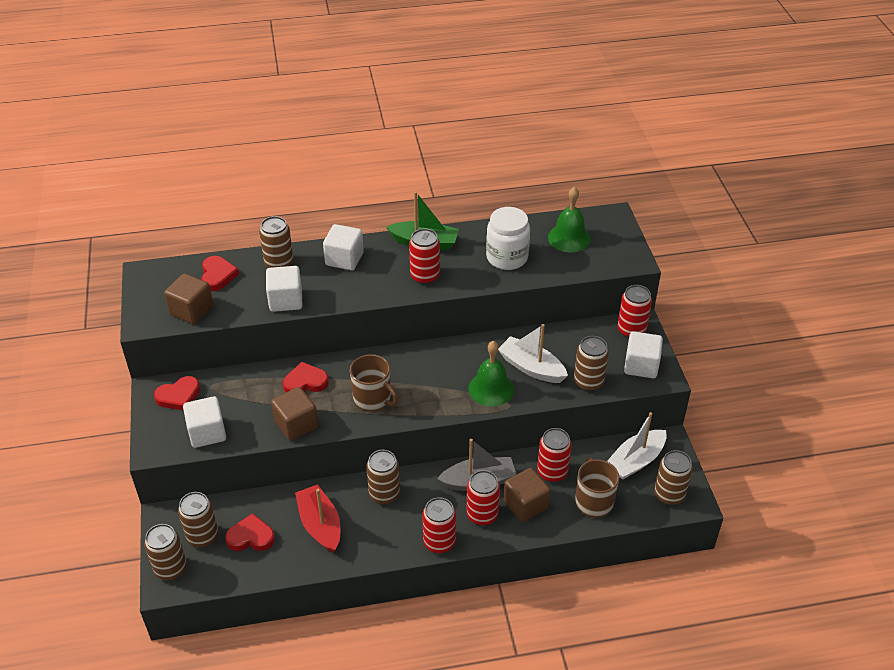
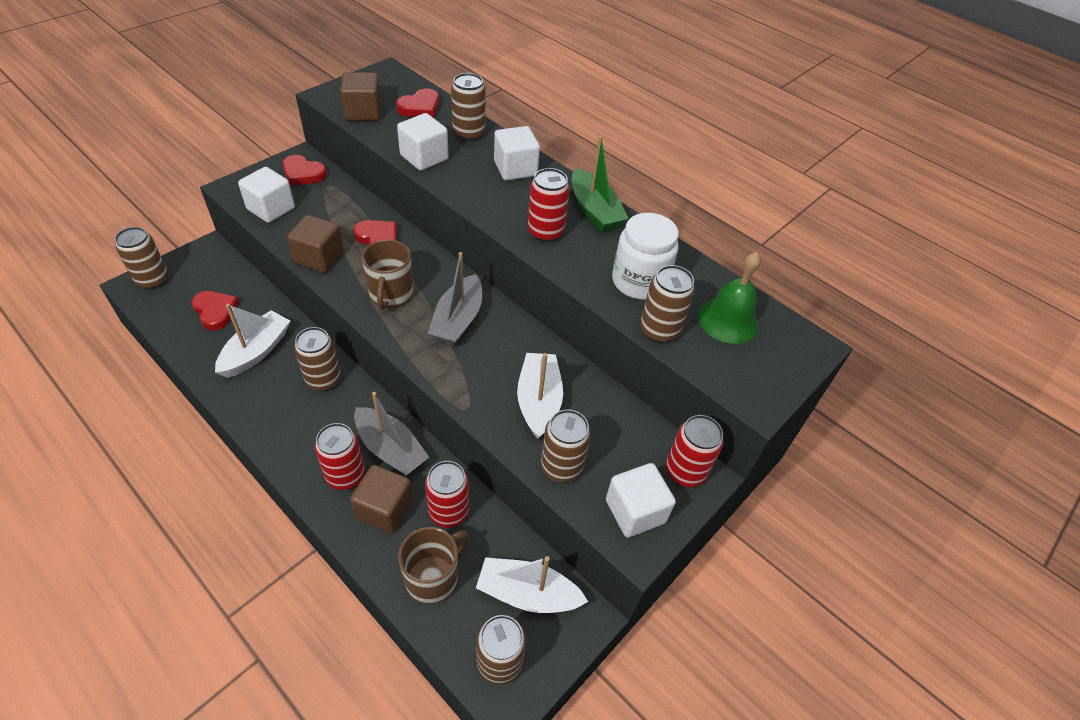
camera: 50 degrees right, 5 degrees up
brown can [178,492,218,548] -> brown can moved to [640,265,695,343]
red boat [295,484,340,553] -> white boat [215,304,291,378]
red can [422,497,456,554] -> none
green bell [468,341,514,407] -> none
none -> grey boat [428,252,482,346]

